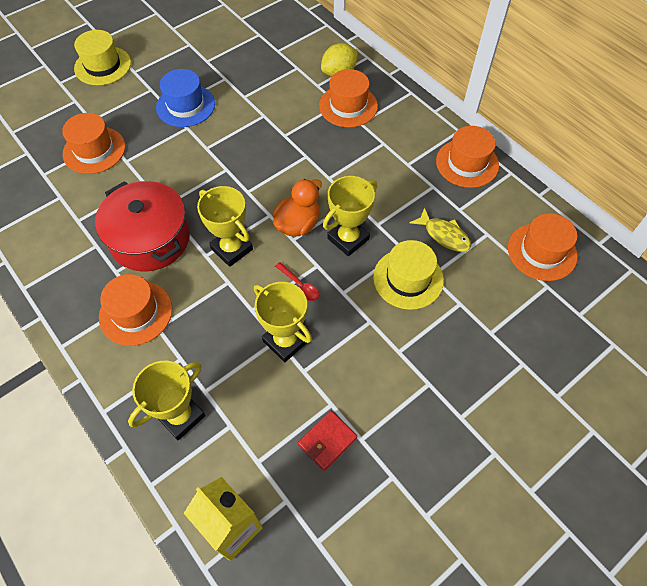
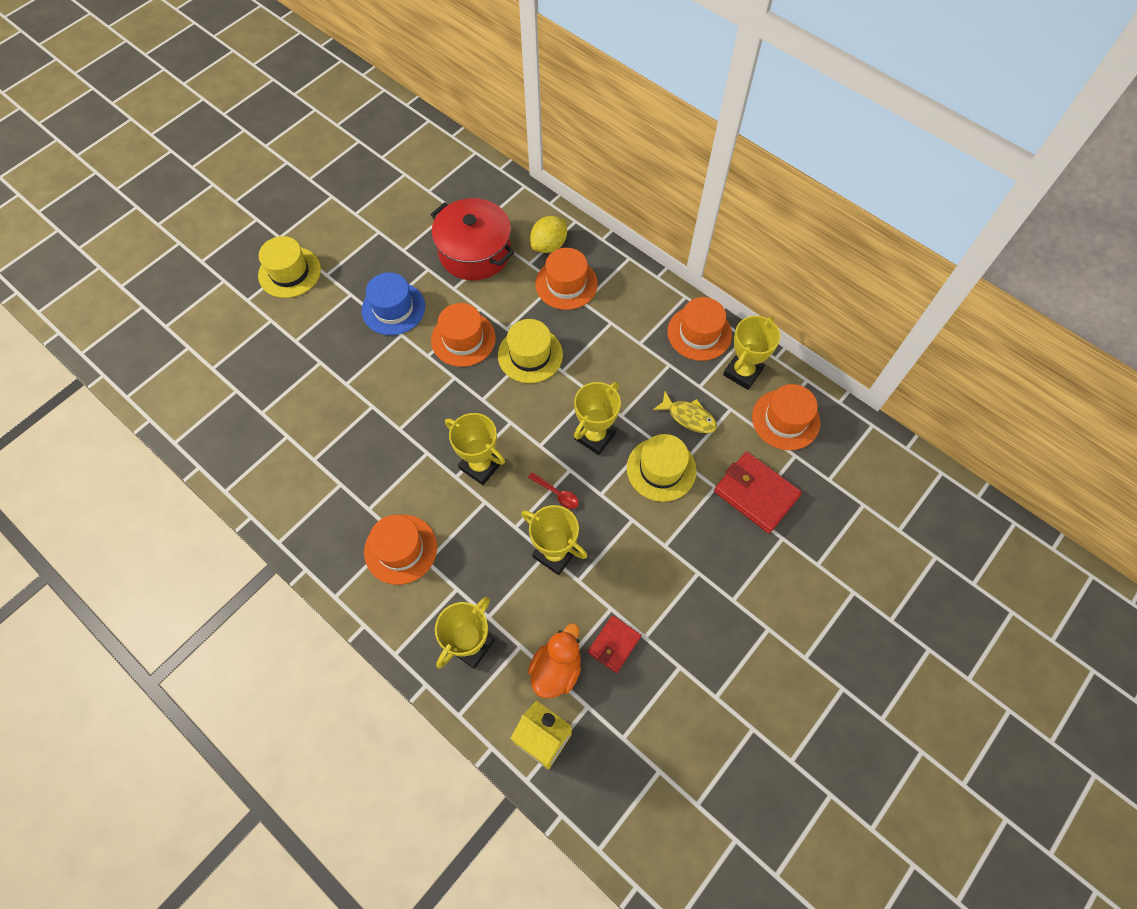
camera: 10 degrees left, 5 degrees up
orange hat [62,113,125,174] -> orange hat moved to [431,303,496,367]
red pot [95,181,190,271] -> red pot moved to [430,198,515,280]
orange duck [273,179,322,237] -> orange duck moved to [528,623,581,699]
none -> yellow hat [498,319,563,383]
none -> red wallet [714,452,802,533]
none -> yellow trophy [723,316,780,390]

